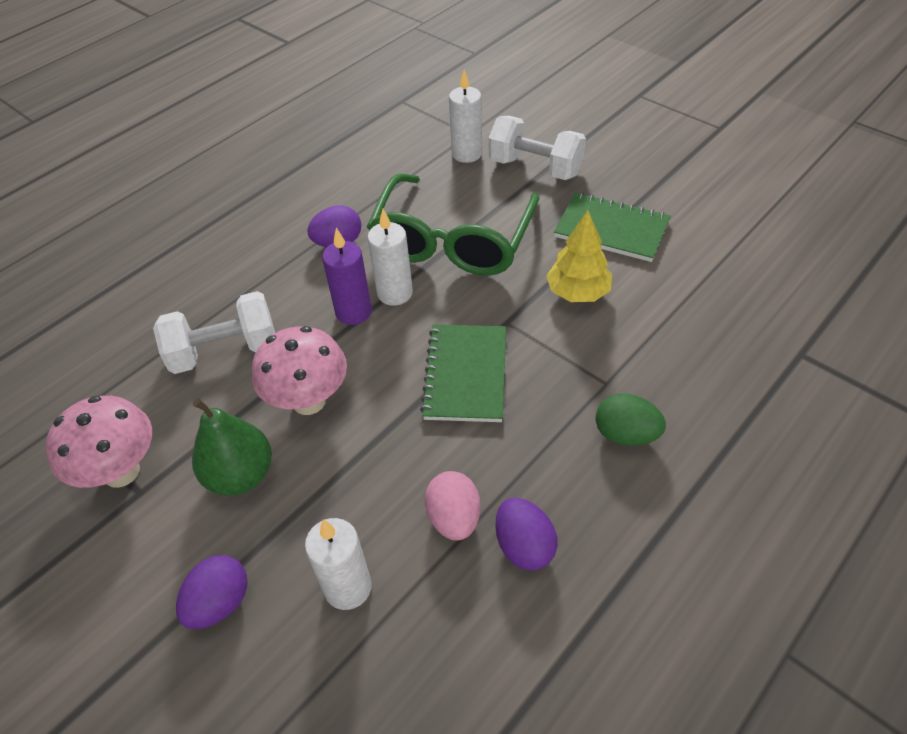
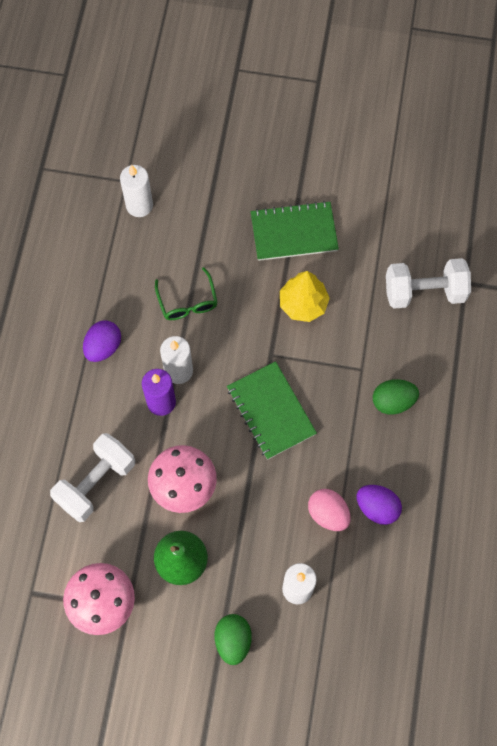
camera: 35 degrees left, 20 degrees up
purple egg [176,555,248,629] -> green egg [215,614,252,665]
green glasses [367,174,540,276] -> green glasses [155,267,218,320], size x0.45
white dumbbell [489,116,586,180] -> white dumbbell moved to [386,258,471,309]

